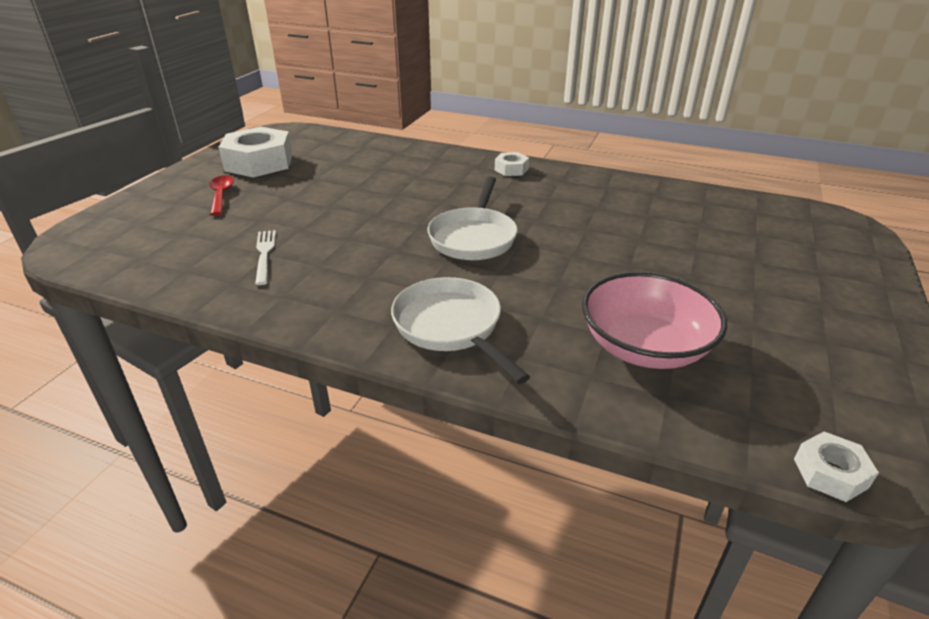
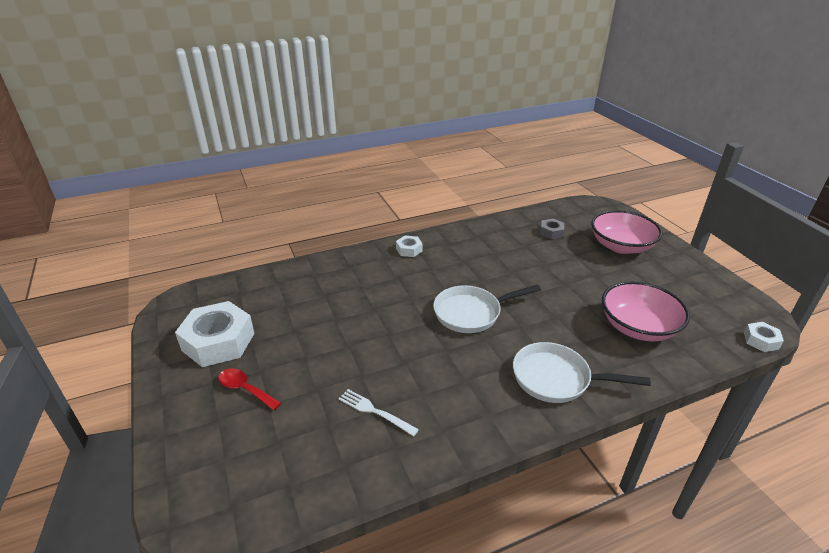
camera: 45 degrees left, 0 degrees up
white pan [428,176,518,260] -> white pan turned 105 degrees clockwise [433,285,541,333]
none -> grey nut [540,219,564,239]
none -> pink bowl [591,210,662,254]

